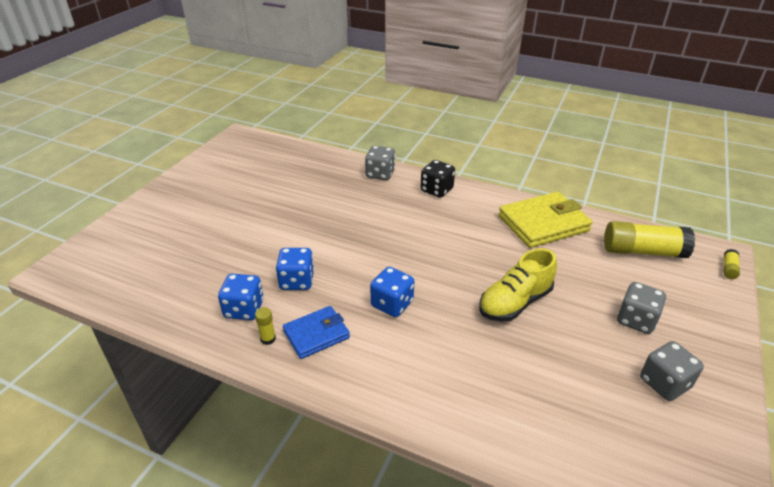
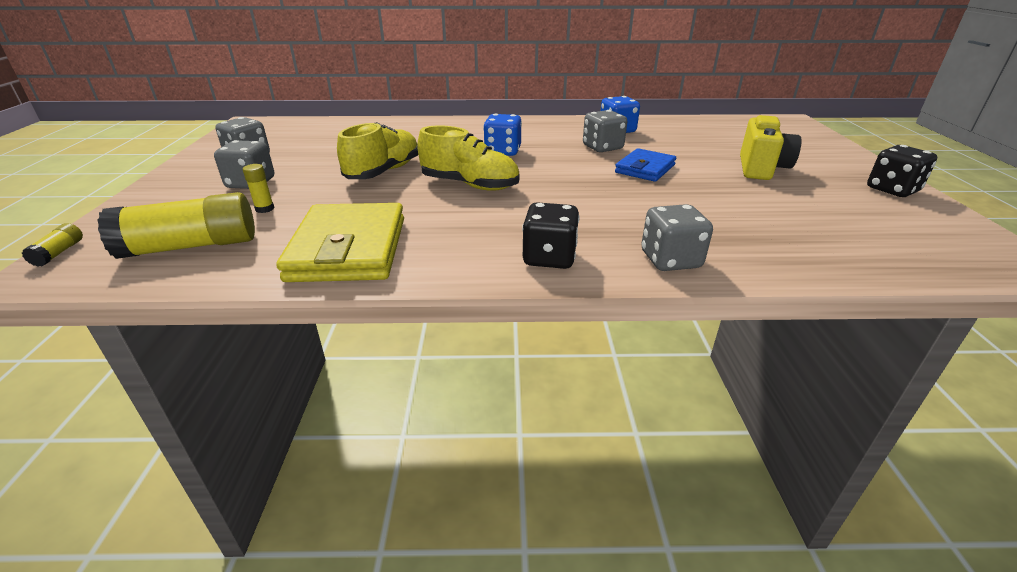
camera: 155 degrees right, 5 degrees down
yellow glue stick [255,307,276,345] -> yellow glue stick moved to [243,164,274,213]
blue dice [276,248,314,290] -> grey dice [583,110,628,152]
blue wallet [283,306,350,359] -> blue wallet moved to [615,148,676,182]
yellow wallet [498,192,593,248] -> yellow wallet turned 45 degrees counterclockwise [276,203,404,282]
none -> yellow shoe [417,125,519,191]
none -> yellow camera [740,115,801,180]
none -> black dice [867,145,937,197]

